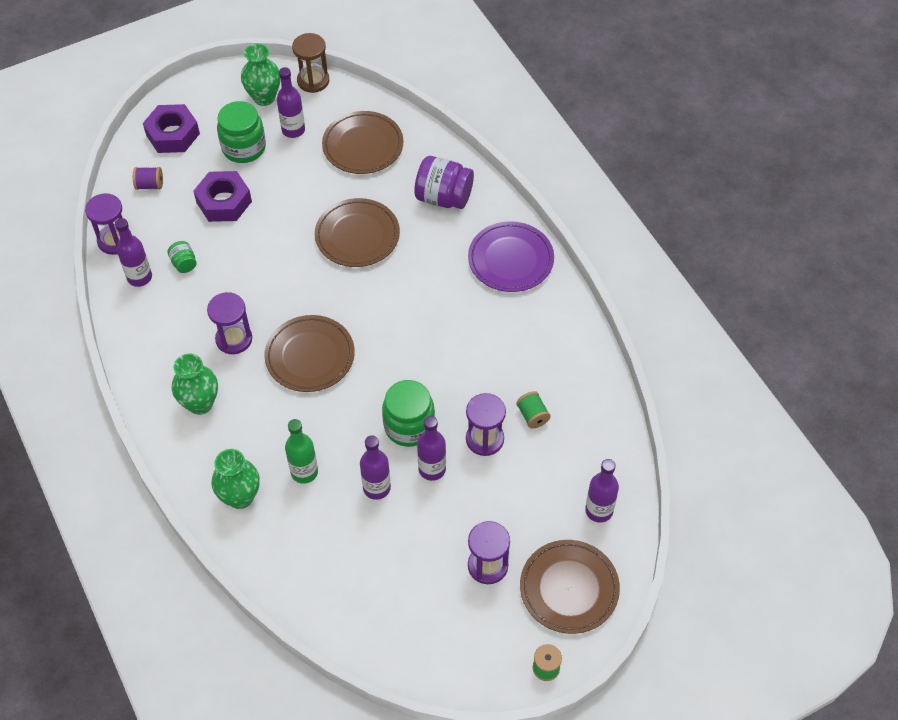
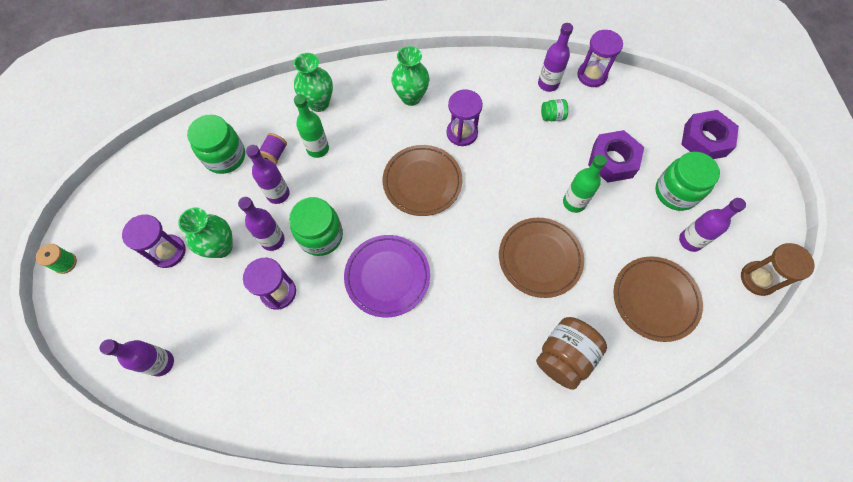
camera: 110 degrees right, 10 degrees up
purple spool [133,167,163,190] -> purple spool moved to [259,133,287,165]
green vase [241,44,281,106] -> green vase moved to [178,207,233,258]
purple jar [414,156,474,209] -> brown jar [536,317,607,390]
purple plate [468,221,554,292] -> purple plate moved to [344,235,430,317]
green spool [516,391,551,429] -> none
brown plate [520,540,620,634] -> none
none -> green jar [187,115,245,174]
none -> green bottle [563,154,607,213]

